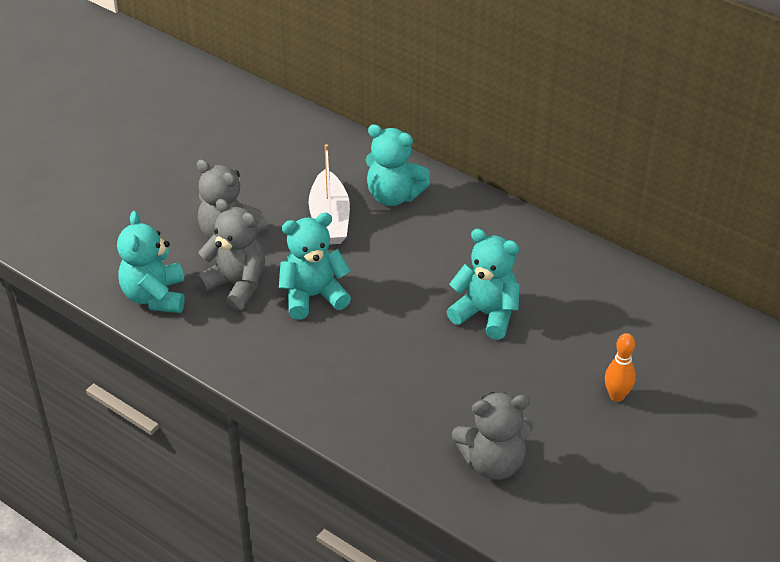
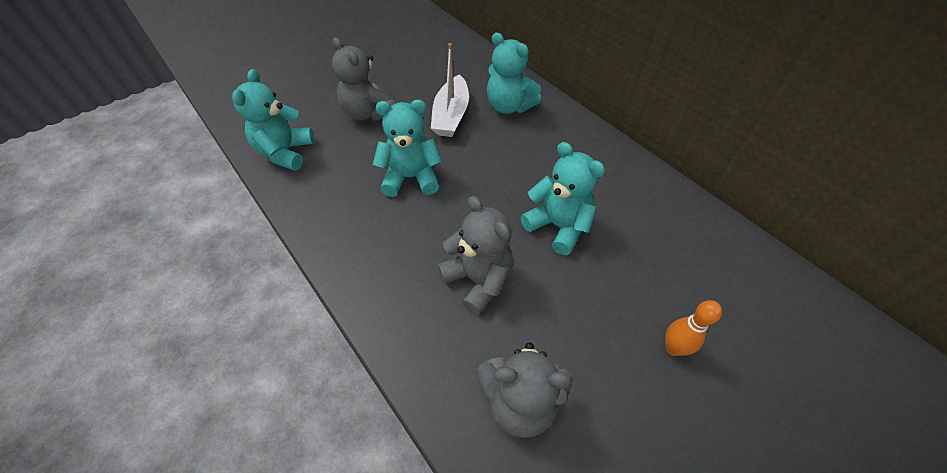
camera: 15 degrees right, 10 degrees up
grey teddy bear [196,199,265,310] -> grey teddy bear moved to [437,196,513,315]

